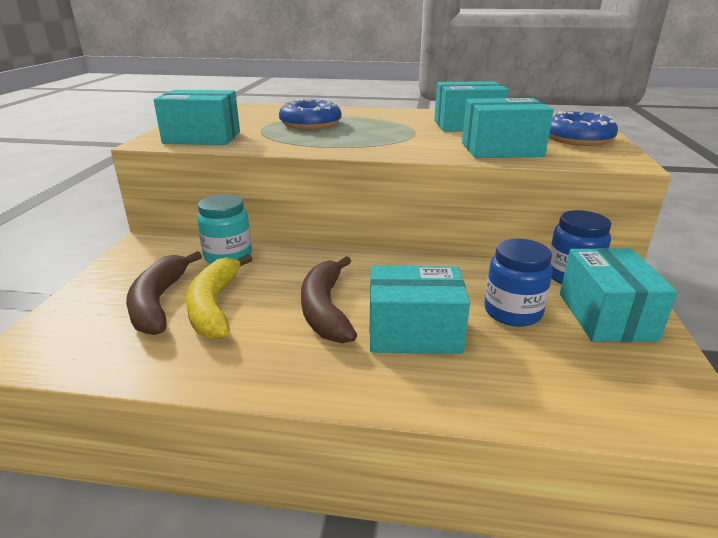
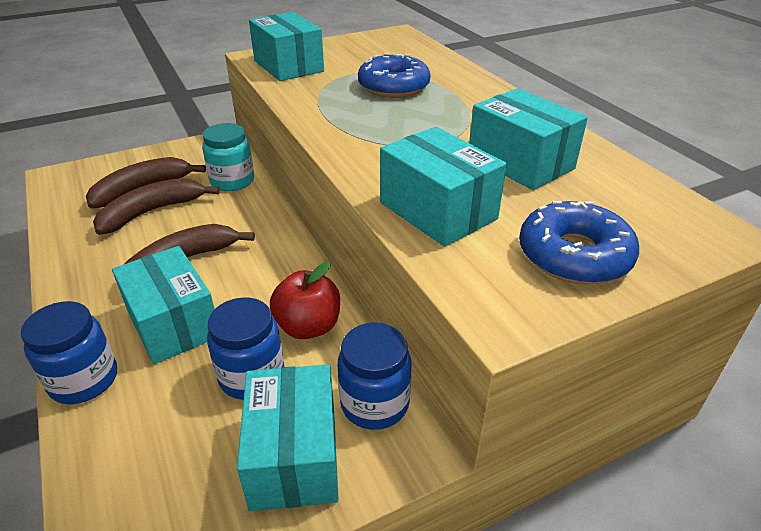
camera: 55 degrees right, 10 degrees up
yellow banana [186,254,252,339] -> brown banana [93,178,220,235]
turquoise box [560,248,678,342] -> turquoise box turned 60 degrees counterclockwise [237,365,339,511]
none -> blue jar [21,301,117,404]
none -> red apple [270,262,340,339]

